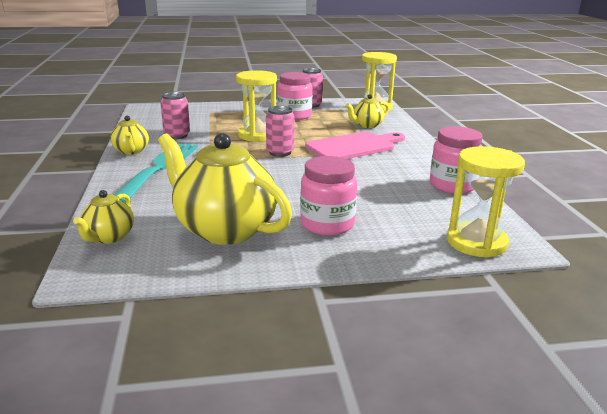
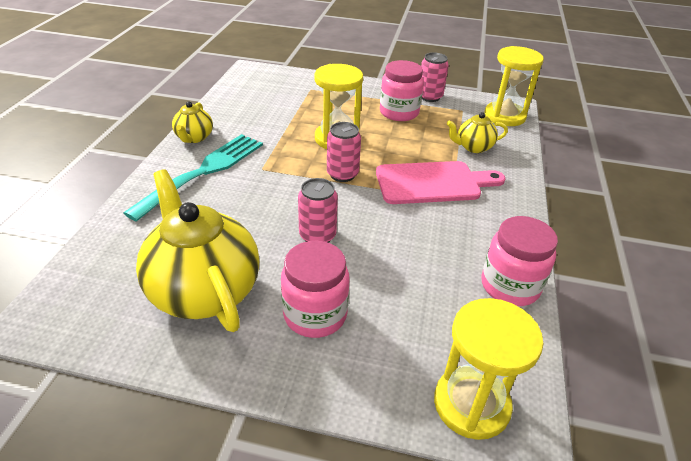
camera: 20 degrees right, 15 degrees up
yellow teapot [73,190,134,244] -> none
pink can [160,92,190,139] -> pink can moved to [298,178,338,243]

